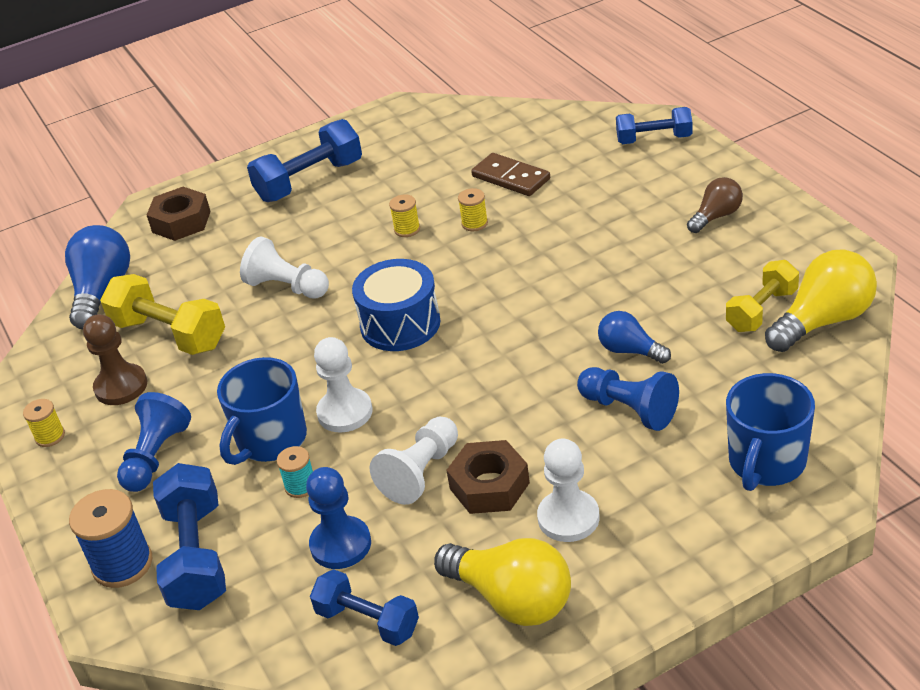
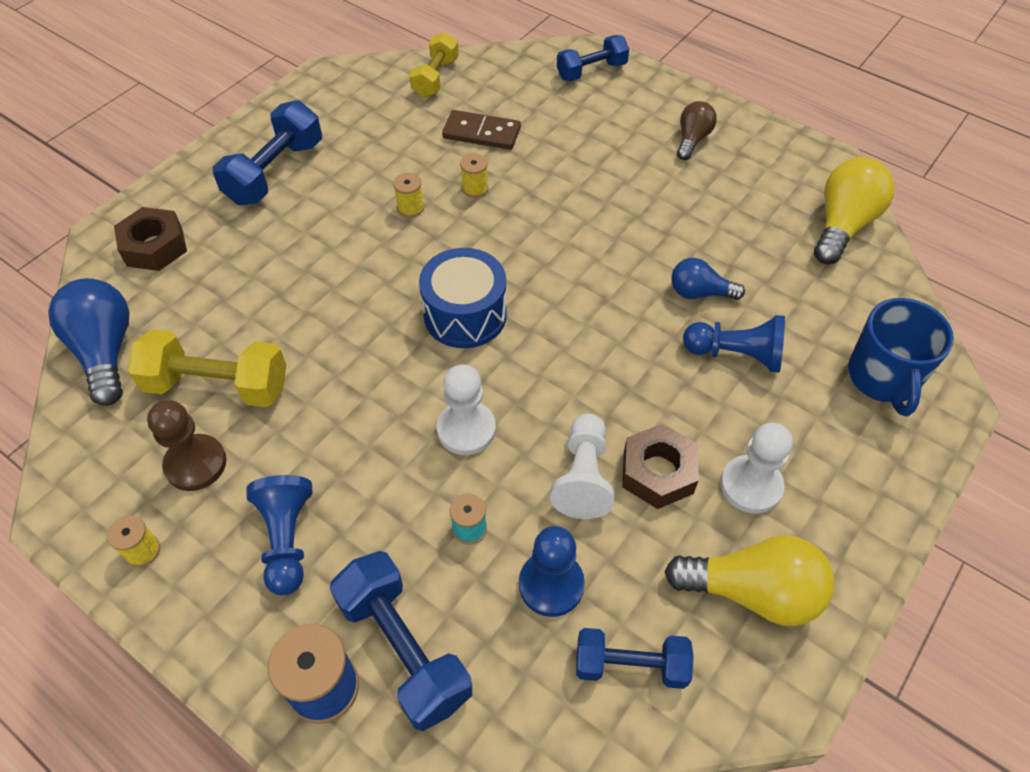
camera: 30 degrees left, 15 degrees up
blue mug [217,357,307,465] -> none
white pawn [240,237,329,299] -> none
yellow dumbbell [726,260,799,332] -> yellow dumbbell moved to [409,32,459,97]

